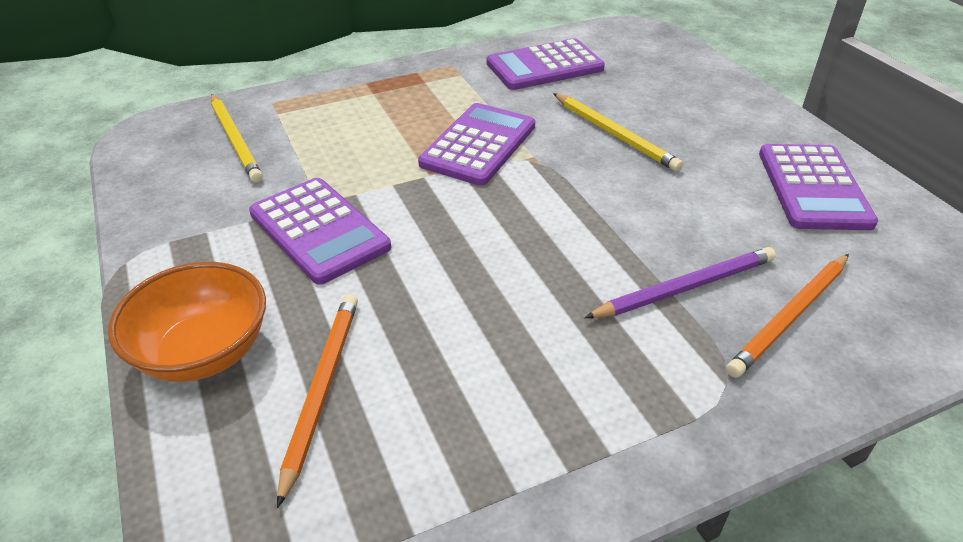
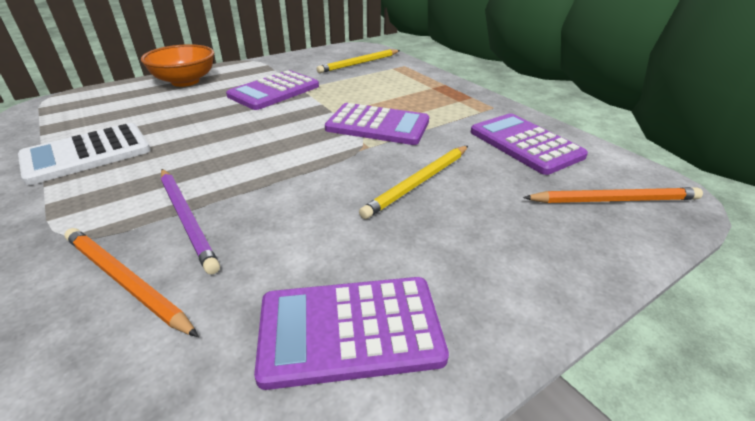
camera: 80 degrees right, 5 degrees down
orange pencil [277,294,358,508] -> orange pencil moved to [523,187,703,203]
none -> white calculator [18,123,151,185]

